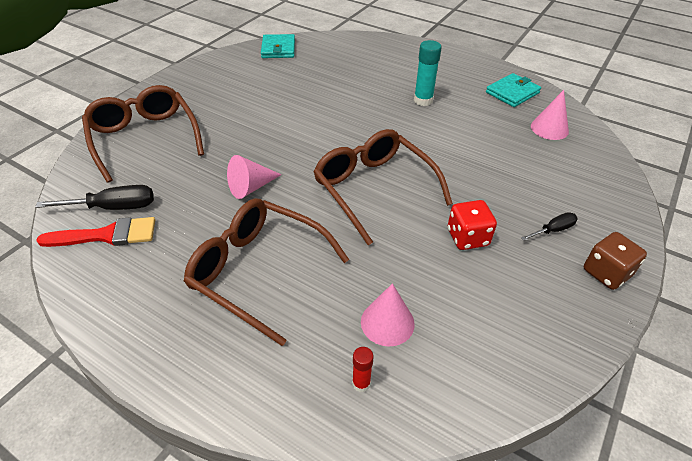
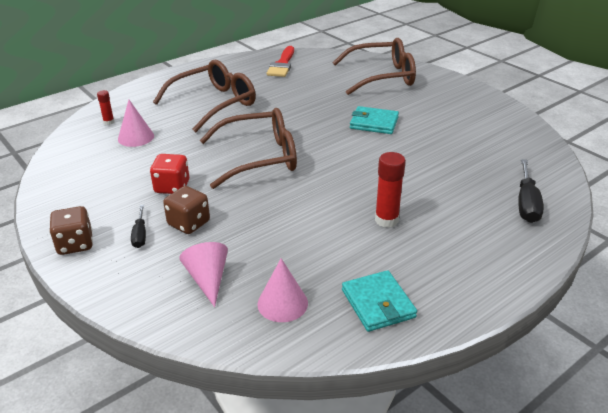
camera: 110 degrees right, 10 degrees down
black screwdriver [35,185,154,210] -> black screwdriver moved to [518,159,544,223]
pink cone [227,155,282,199] -> pink cone moved to [179,242,228,307]
turquoise wallet [261,34,295,58] -> turquoise wallet moved to [350,106,399,134]
turquoise glue stick [414,40,442,106] -> red glue stick [375,152,406,228]
none -> brown dice [163,186,210,234]

